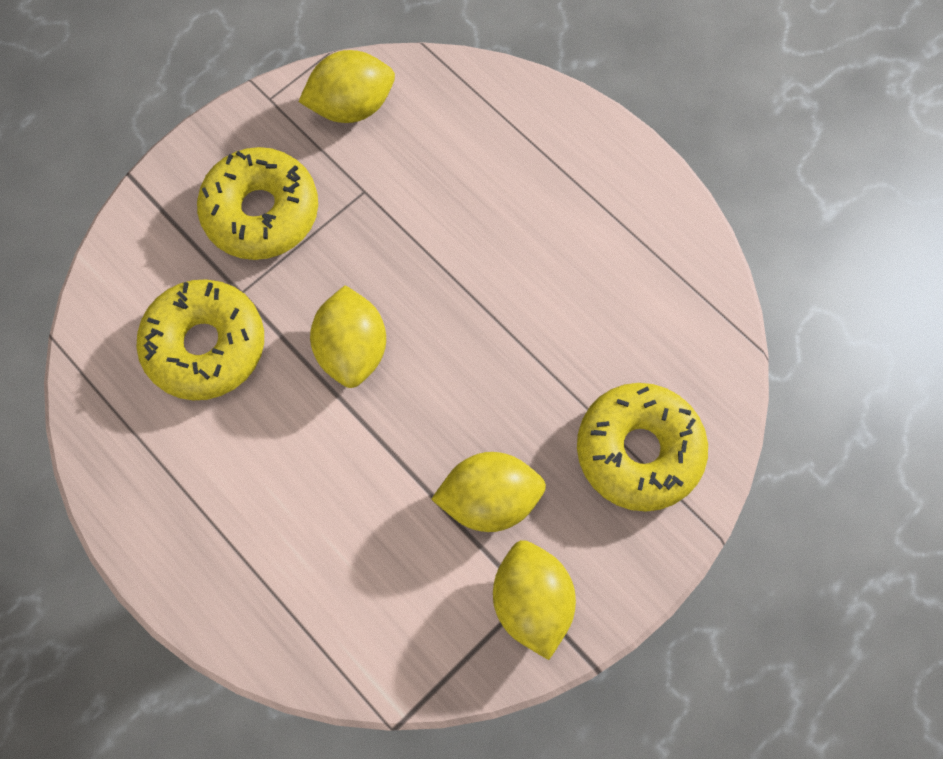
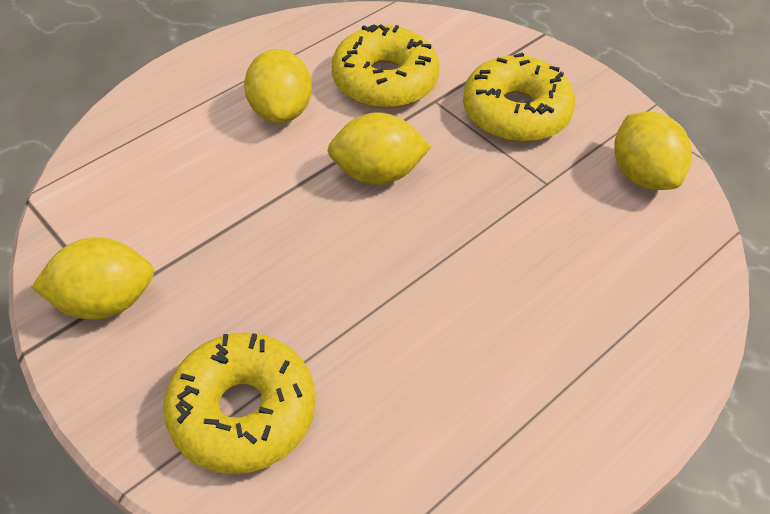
camera: 90 degrees right, 20 degrees down
yellow lemon [431,452,546,532] -> yellow lemon moved to [244,49,312,123]

